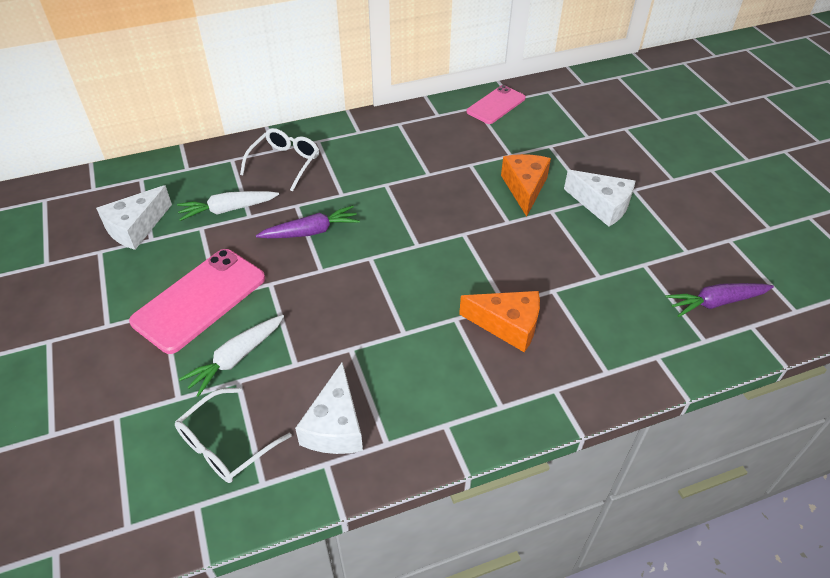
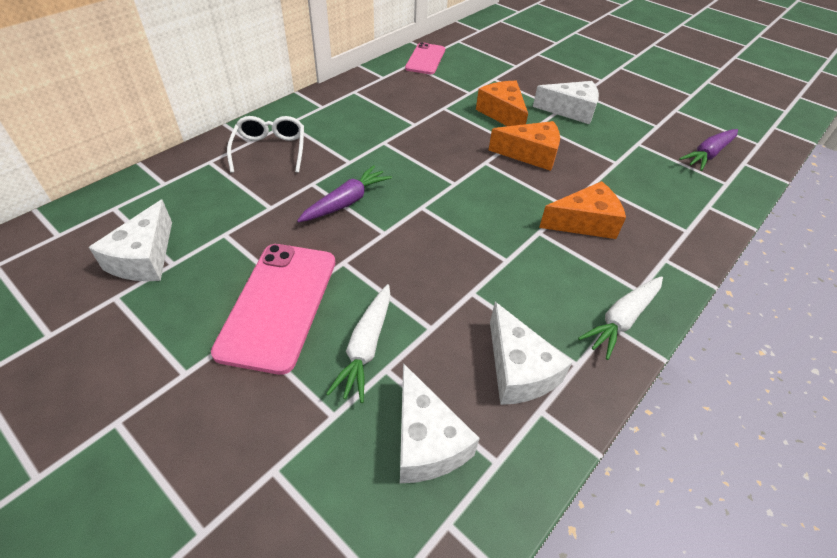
camera: 30 degrees left, 0 degrees up
white glasses [175,388,292,483] -> white cheese [400,363,480,483]
white carrot [177,191,279,221] -> white carrot moved to [578,276,663,360]
none -> orange cheese [489,121,560,171]

